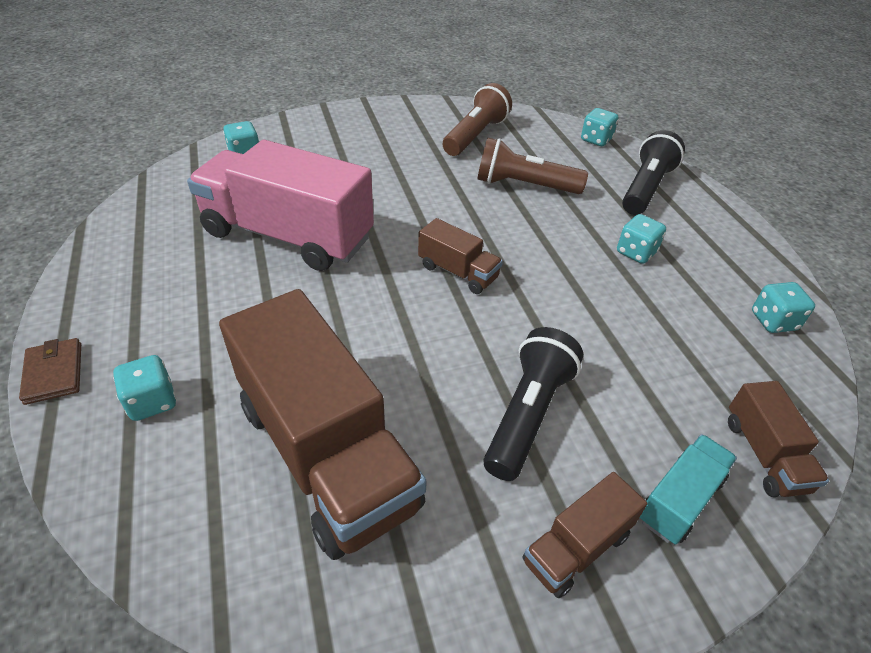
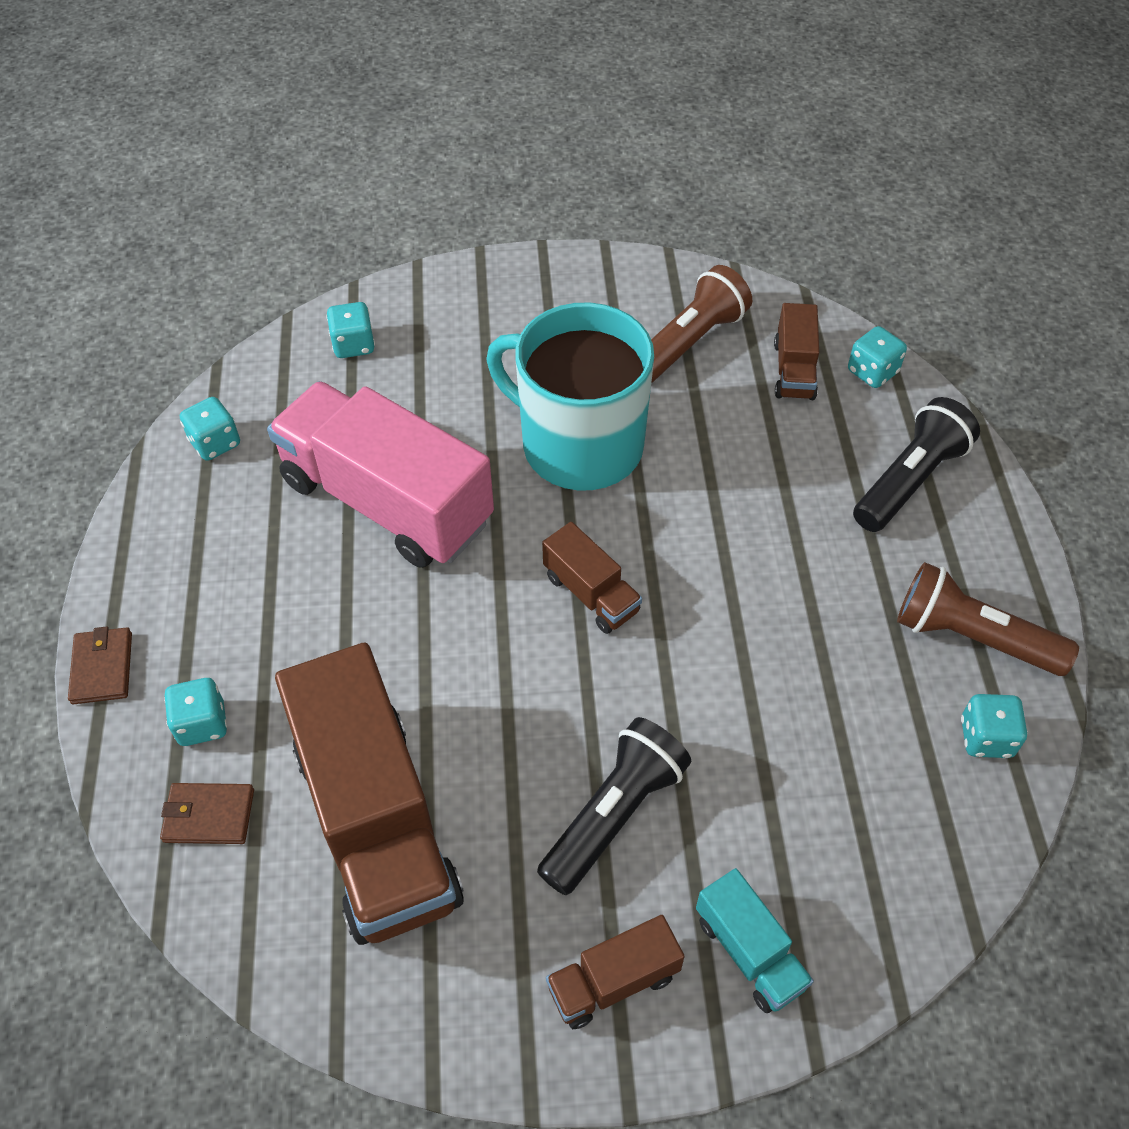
camera: 15 degrees right, 10 degrees up
brown flashlight [477,138,588,194] -> brown flashlight moved to [897,562,1079,676]
turquoise dice [617,214,666,264] -> turquoise dice moved to [180,397,240,461]
turquoise truck [640,434,737,545] -> turquoise truck turned 90 degrees clockwise [696,868,814,1013]
brown truck [728,381,829,497] -> brown truck moved to [774,303,819,400]
none -> brown wallet [160,783,254,844]
none -> turquoise mug [486,302,654,491]

